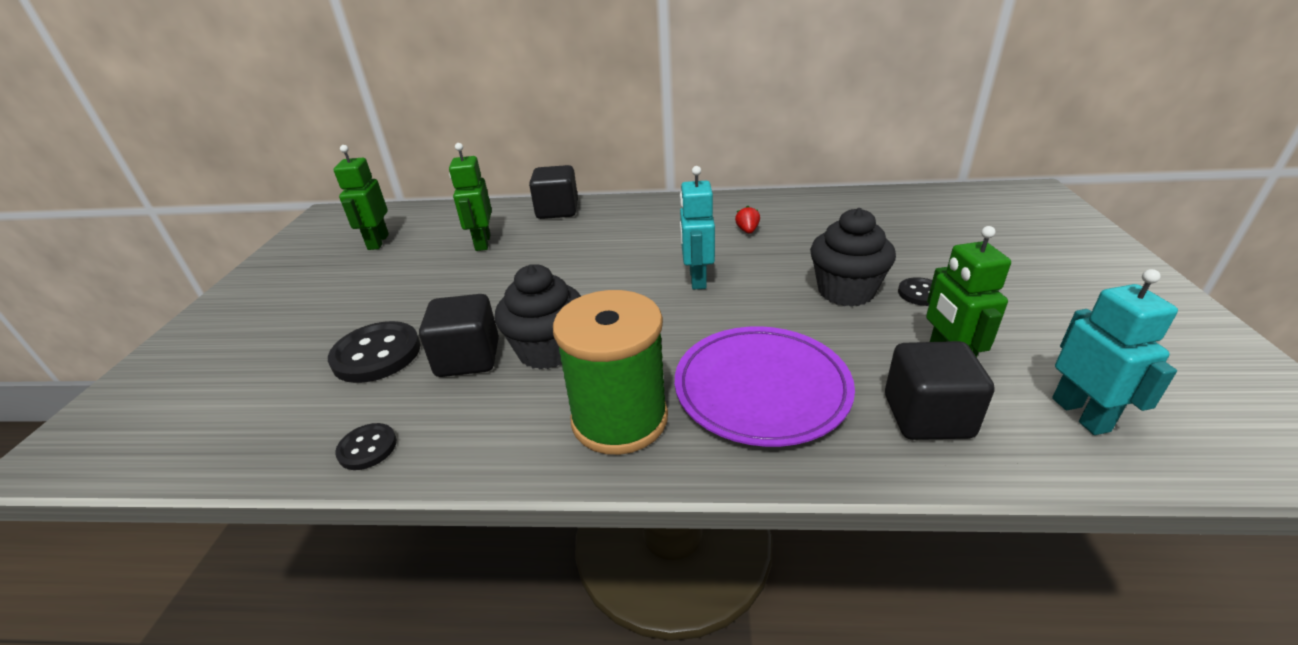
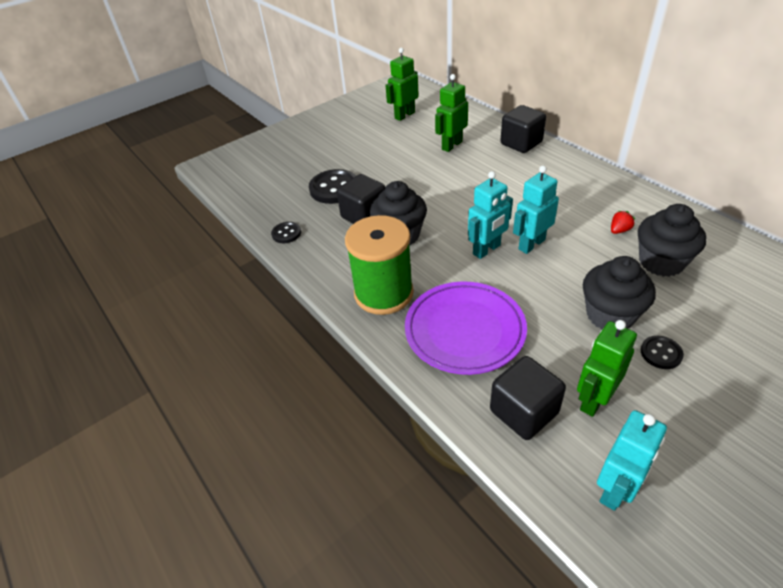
camera: 50 degrees right, 10 degrees up
none -> turquoise robot [468,171,513,259]
none -> black cupcake [638,204,706,277]

